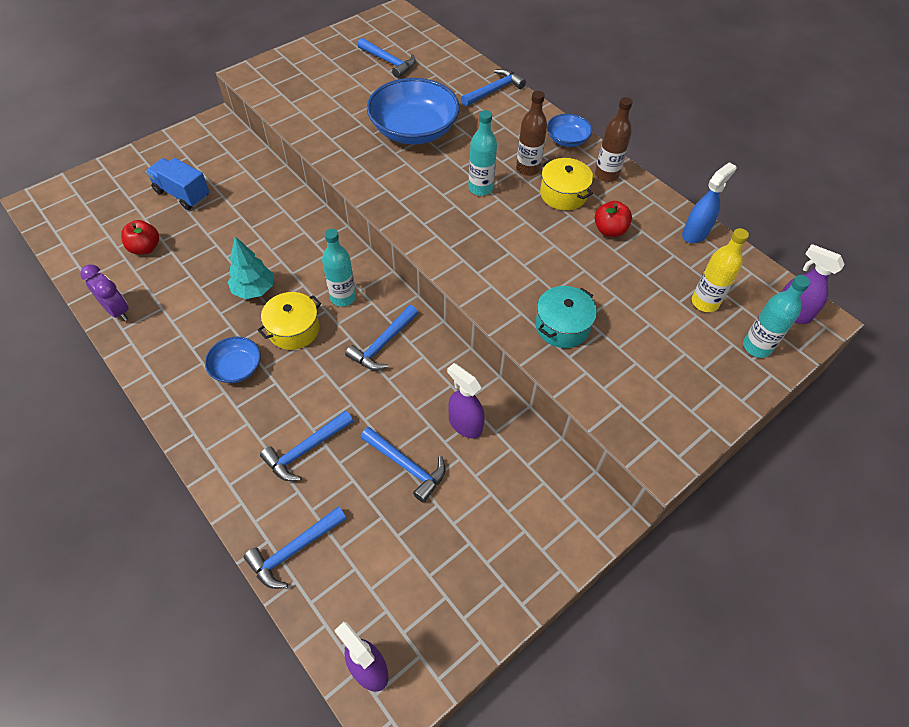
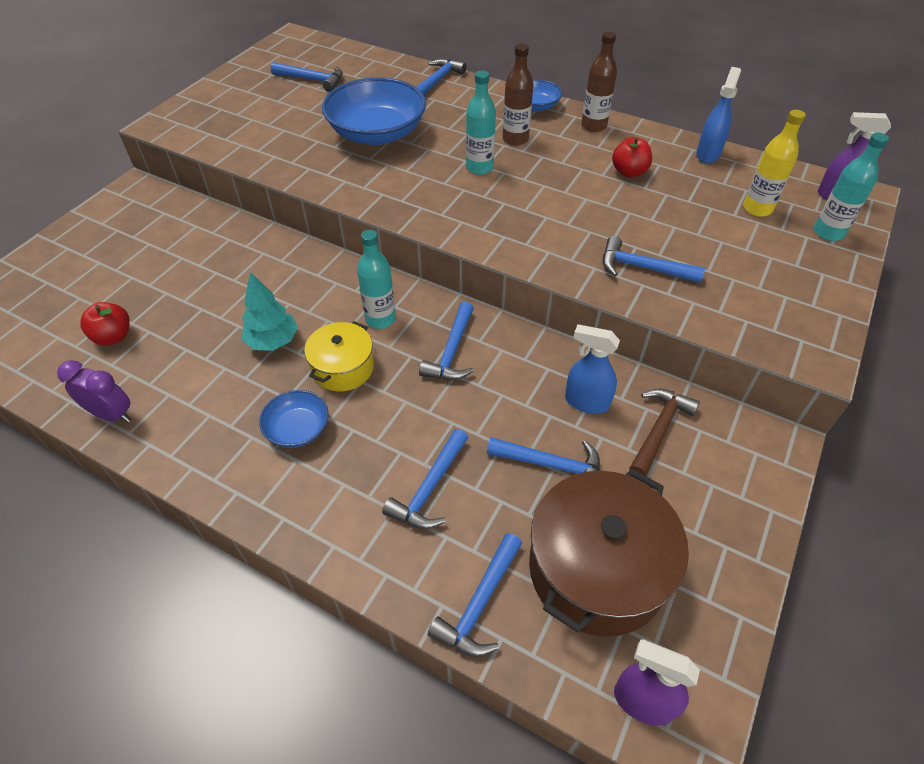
camera: 20 degrees left, 5 degrees down
blue truck [146,158,209,210] -> none
purple spray bottle [447,363,485,438] -> blue spray bottle [565,324,620,414]
turquoise pot [535,286,597,348] -> blue hammer [603,236,705,283]
yellow pot [540,158,593,210] -> none
none -> brown pot [529,469,689,637]
none -> brown hammer [629,388,700,476]

